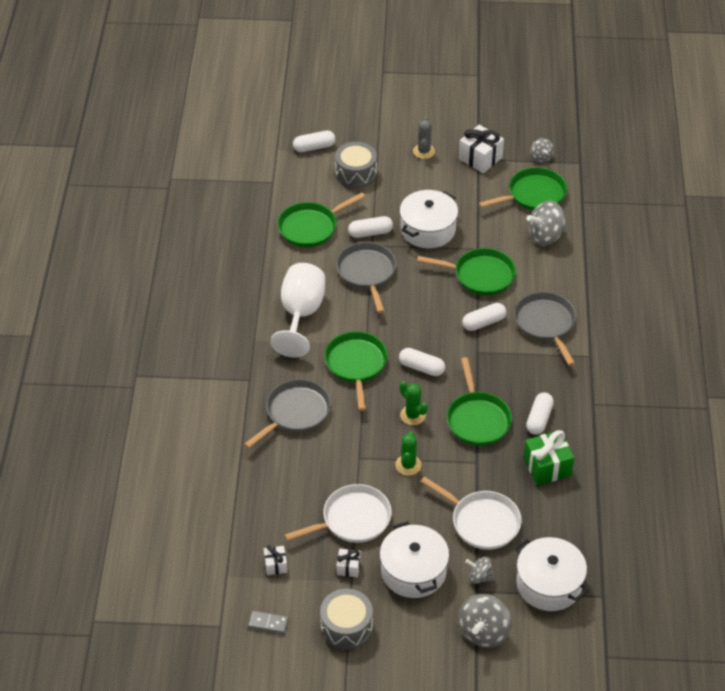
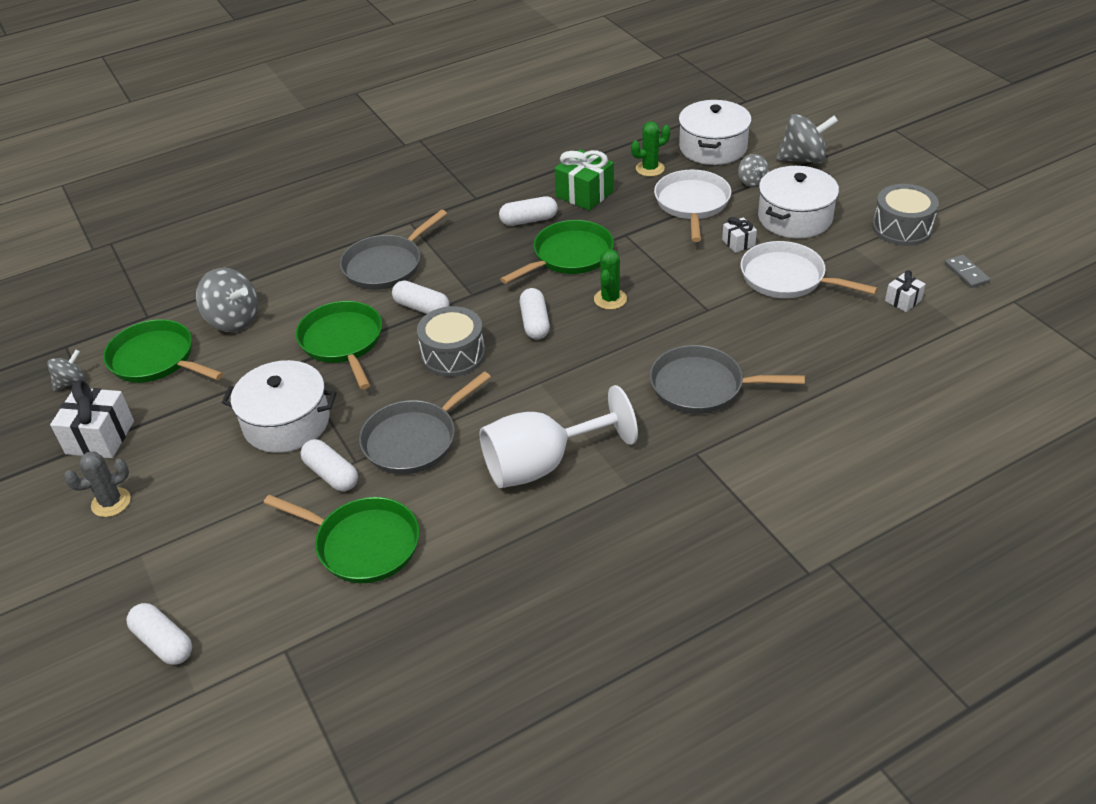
camera: 120 degrees left, 5 degrees down
green pan [324,331,388,411] -> none
grey drum [335,142,377,188] -> grey drum moved to [417,306,485,377]
white gift [336,549,361,577] -> white gift moved to [722,217,757,253]
green cactus [395,432,422,475] -> green cactus moved to [631,122,670,177]

